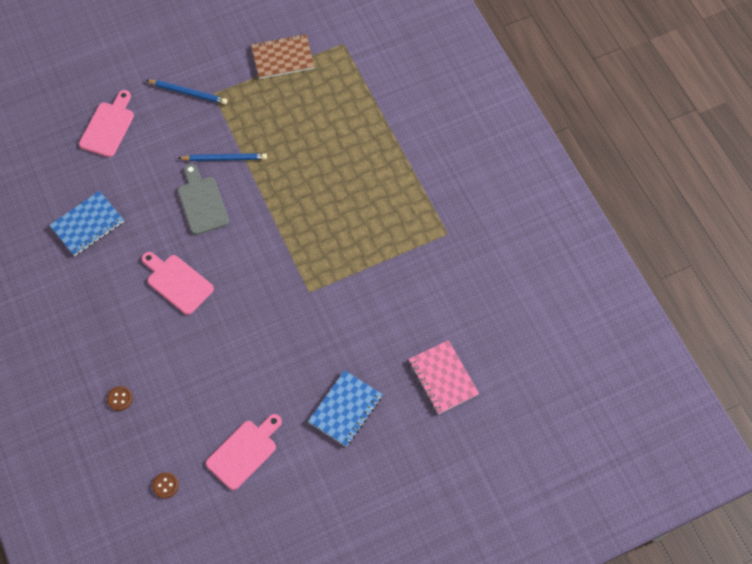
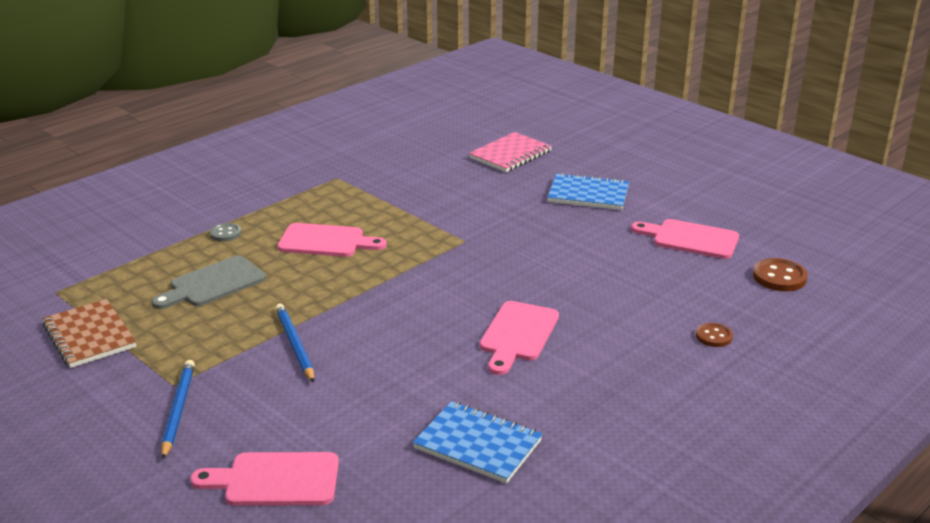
camera: 110 degrees left, 35 degrees down
brown button [152,472,179,498] -> brown button [753,258,808,291], size x1.59
grey cutting board [178,164,229,235] -> grey cutting board moved to [151,256,266,309]
none -> grey button [210,223,241,242]
none -> pink cutting board [277,223,387,257]

